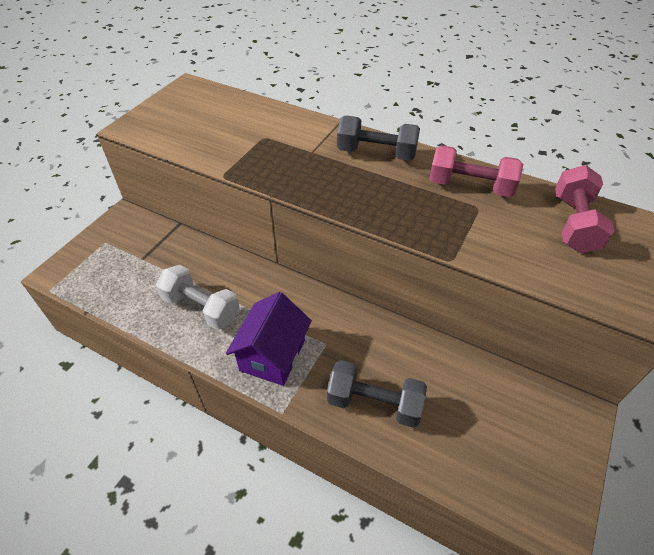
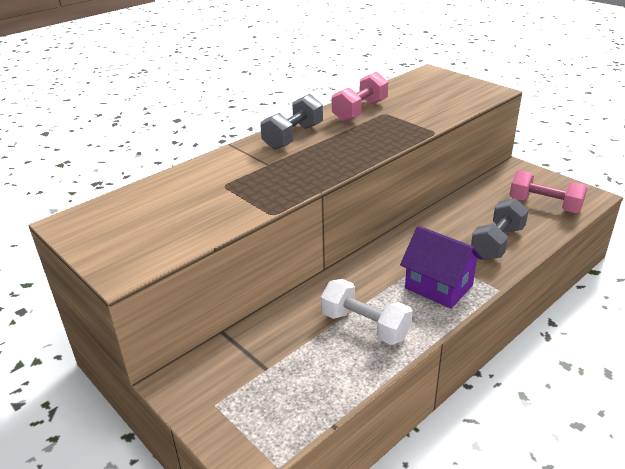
camera: 70 degrees left, 15 degrees down
white dumbbell [156,265,240,330] -> white dumbbell turned 75 degrees clockwise [321,279,413,345]
pink dumbbell [555,165,615,253] -> pink dumbbell moved to [509,170,587,213]

